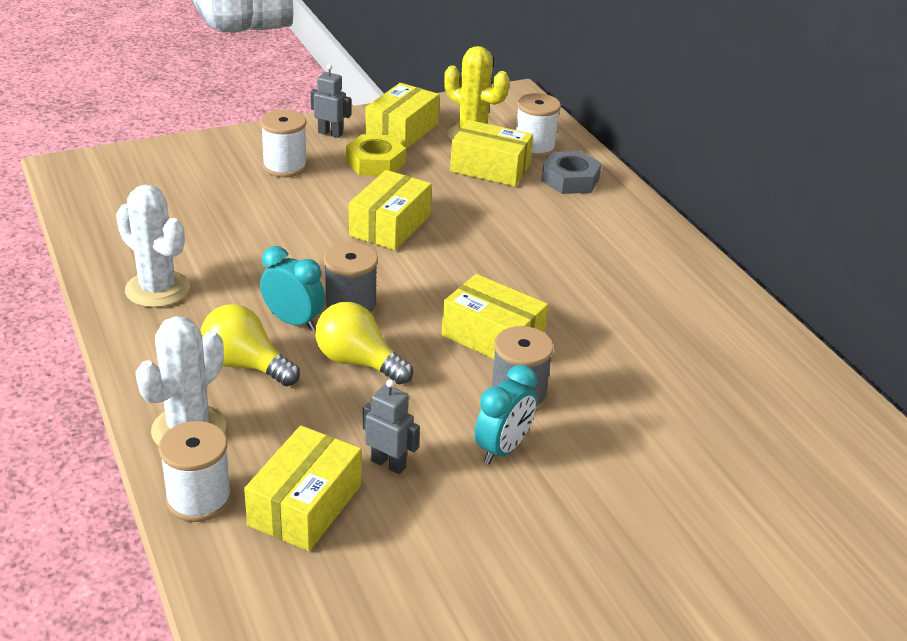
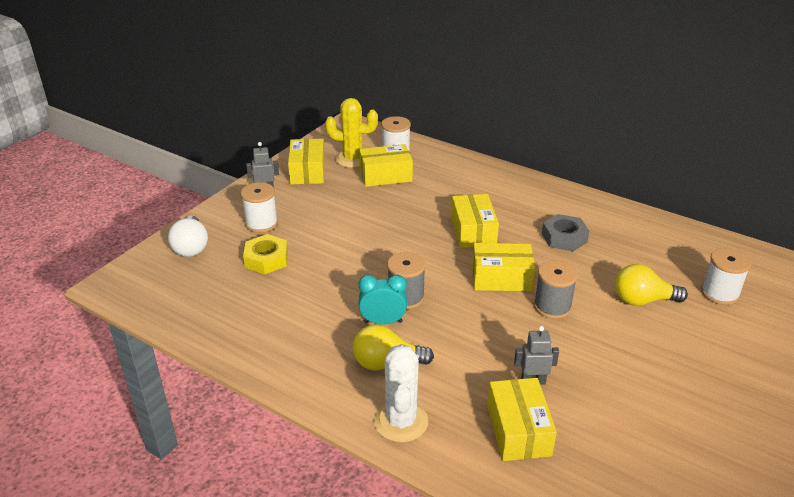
camera: 30 degrees left, 0 degrees up
white cactus [116,185,190,308] -> none
white spool [159,421,232,522] -> white spool moved to [701,248,751,305]
yellow light bulb [315,302,413,384] -> yellow light bulb moved to [615,264,688,306]
yellow nut [346,134,406,176] -> yellow nut moved to [243,234,288,274]
yellow box [349,170,432,250] -> yellow box moved to [451,194,499,248]
turquoise clock [475,364,537,464] -> none
grey nut [541,151,602,194] -> grey nut moved to [542,214,589,252]
none -> white light bulb [168,216,208,257]

